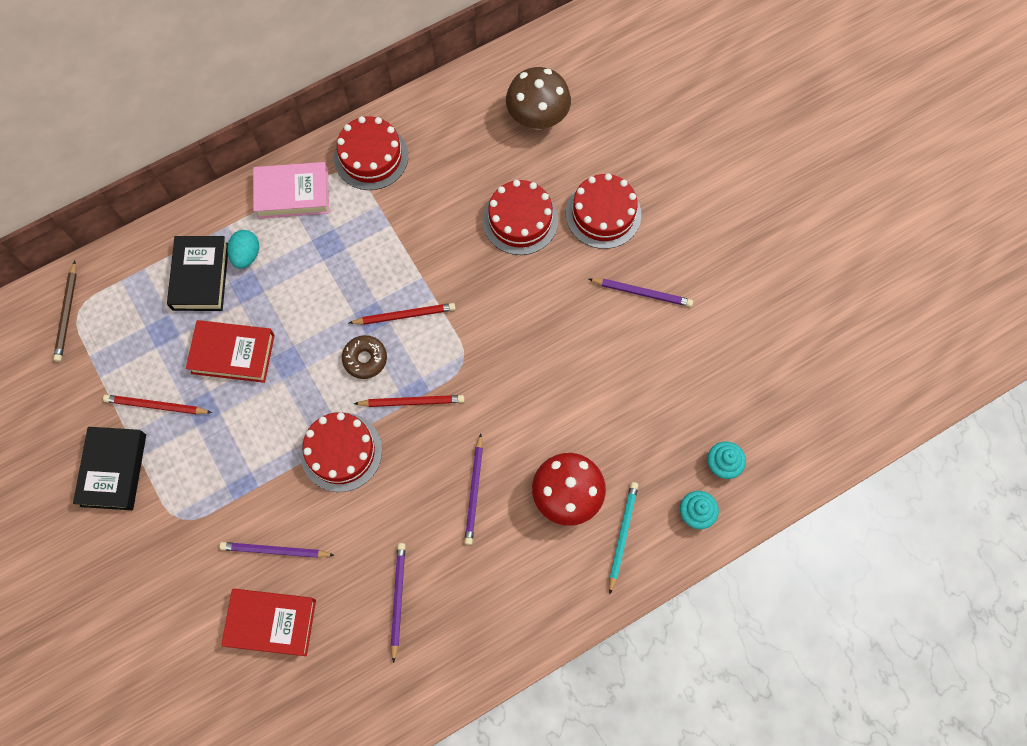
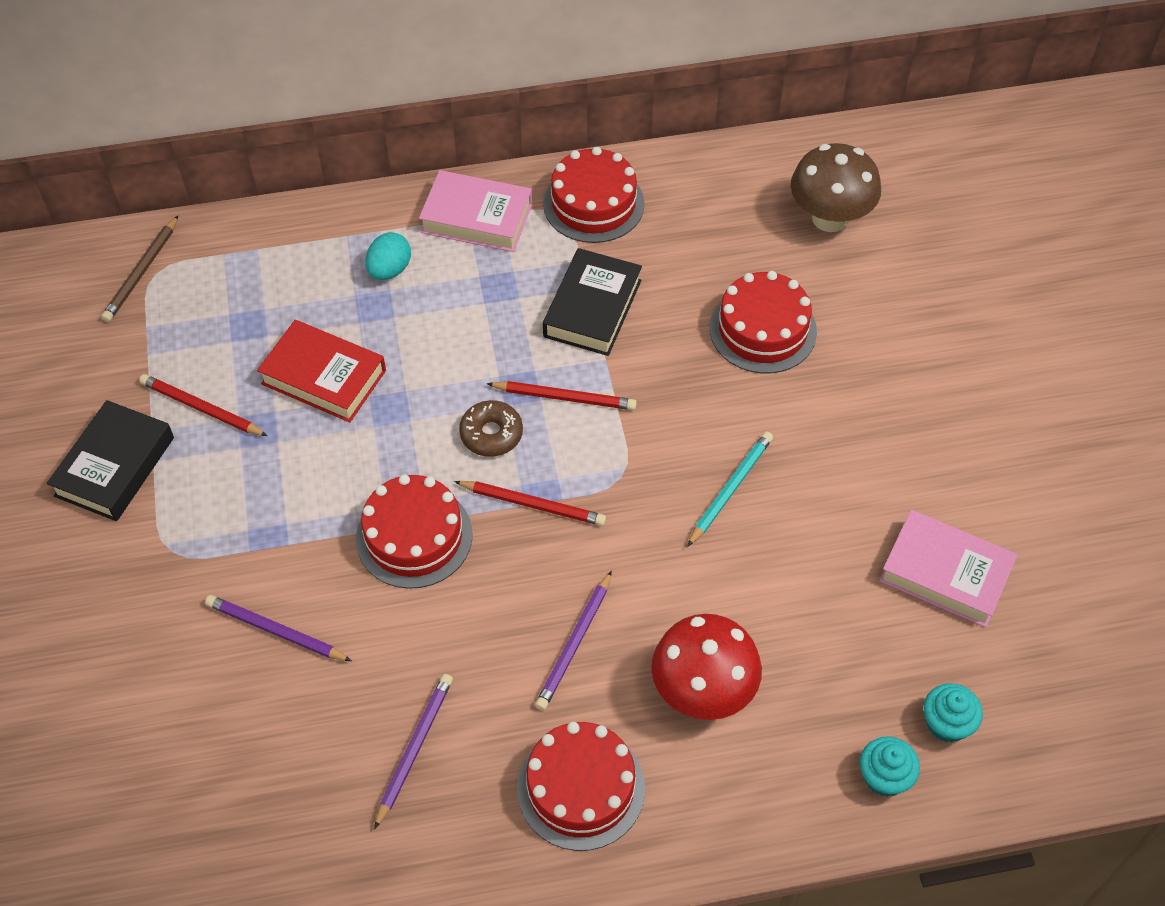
camera: 20 degrees right, 15 degrees down
black book [167,236,228,311] -> black book moved to [543,248,642,356]
red book [221,589,316,656] -> none
red cake [566,173,641,249] -> red cake moved to [517,722,645,851]
purple pencil [589,278,693,307] -> none
turquoise pencil [609,482,638,594] -> turquoise pencil moved to [687,432,773,547]
none -> pink book [879,510,1018,627]

